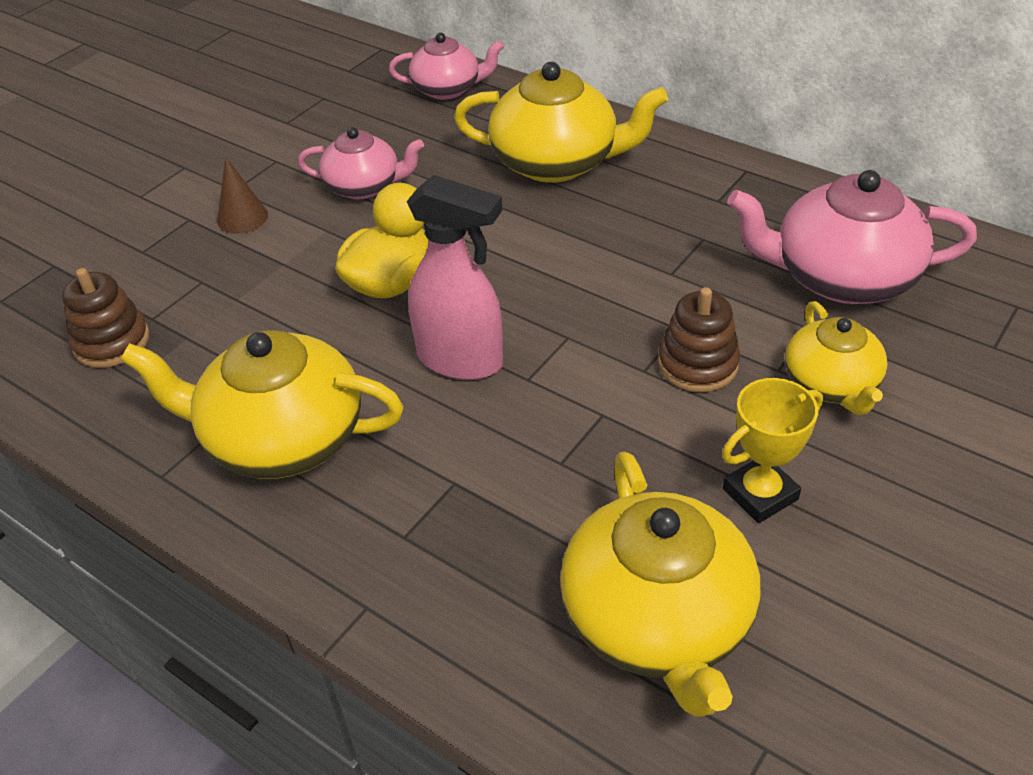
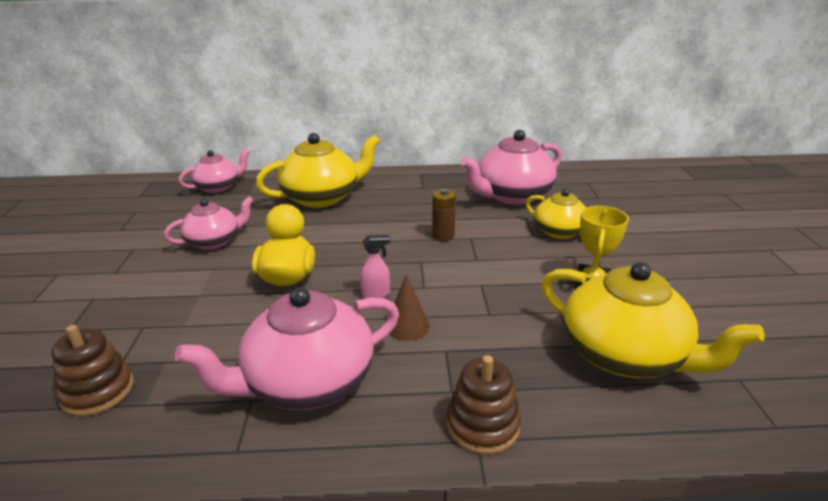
camera: 40 degrees left, 15 degrees down
yellow teapot [121,330,404,479] -> pink teapot [175,287,399,410]
brown cone [217,157,268,234] -> brown cone moved to [389,274,430,341]
pink spray bottle [407,175,503,380] -> pink spray bottle [360,235,390,298], size x0.46
brown stacking toy [658,287,740,392] -> brown stacking toy moved to [447,355,521,455]
none -> brown battery [432,189,456,241]

